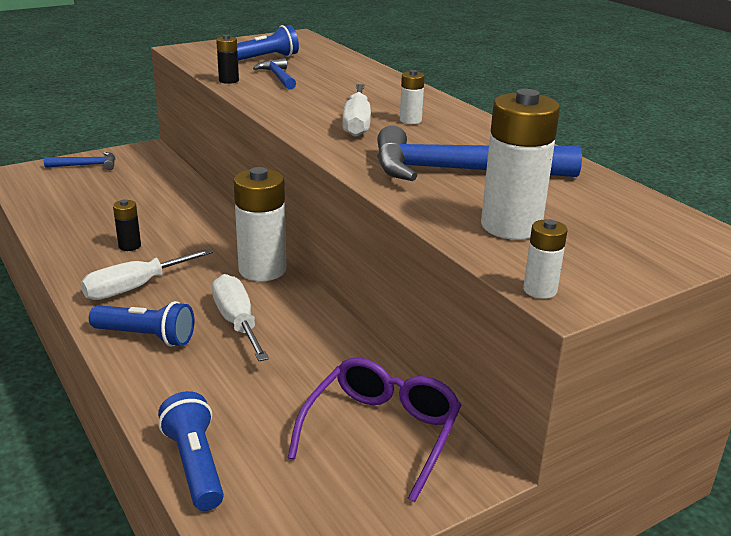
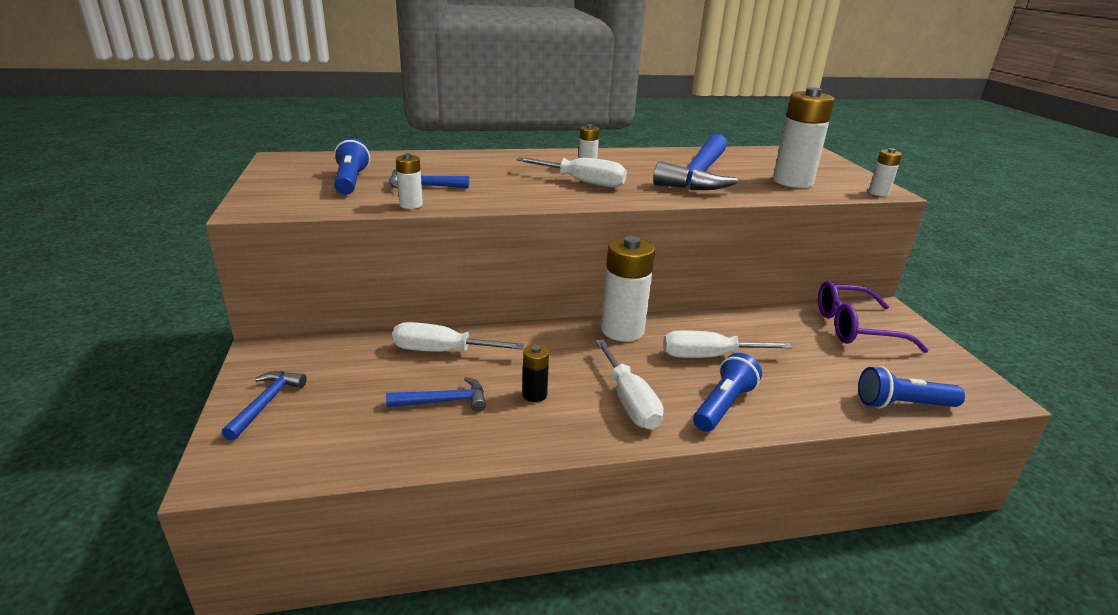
camera: 70 degrees left, 0 degrees up
black battery [216,35,239,84] -> white battery [396,153,423,209]
purple glasses [288,357,461,502] -> purple glasses turned 45 degrees counterclockwise [818,281,929,353]
none -> blue hammer [386,377,486,412]
none -> white screwdriver [392,322,525,352]

